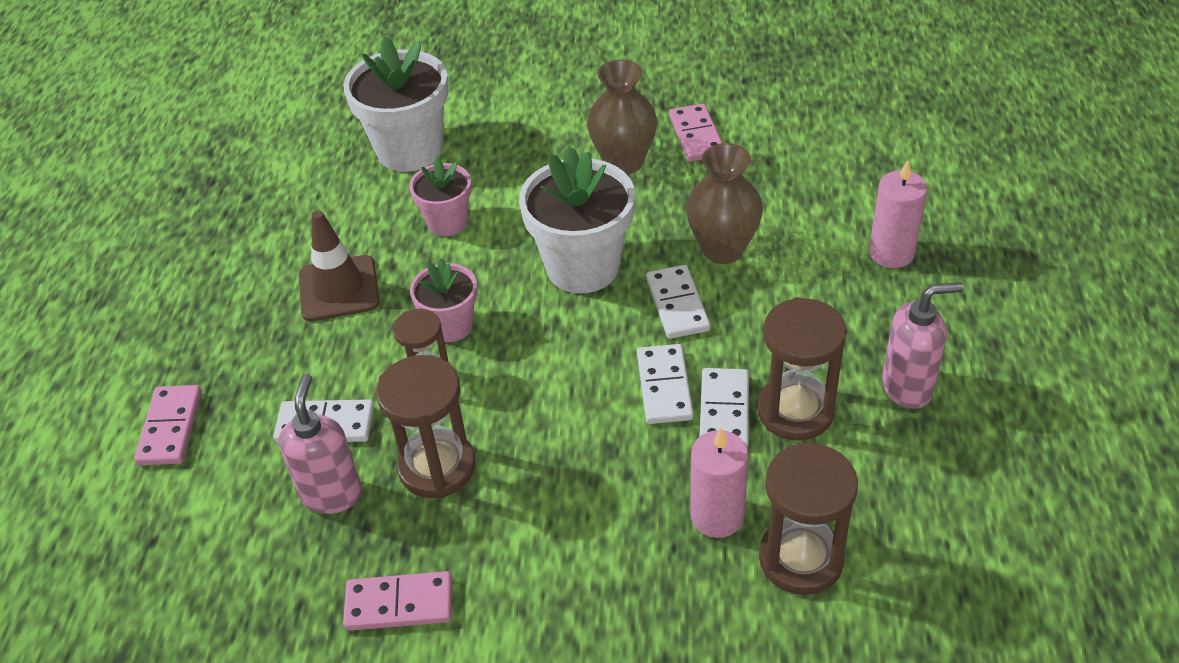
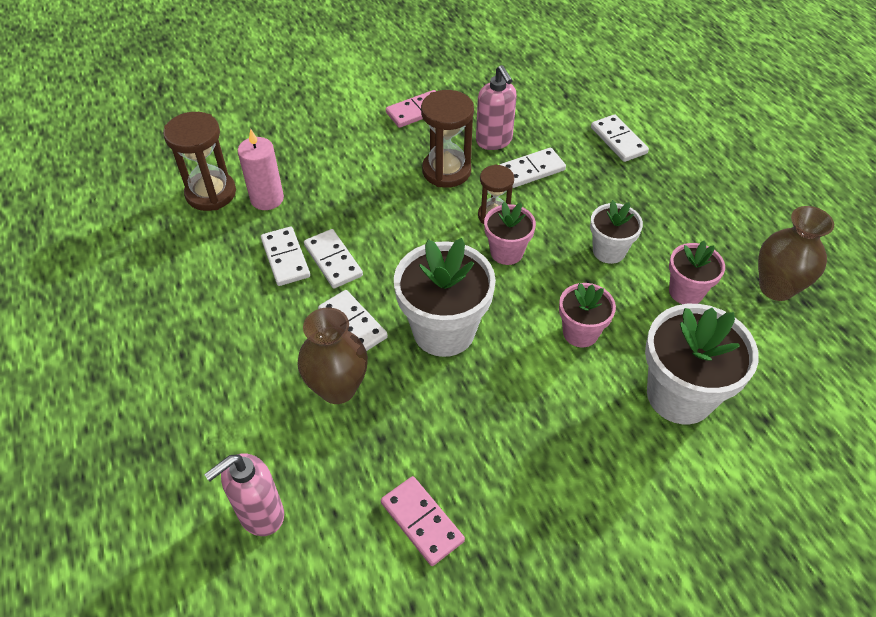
camera: 150 degrees right, 5 degrees up
pink domino [134,385,202,465] -> white domino [591,114,649,162]
brown traffic cone [299,210,379,321] -> white flower pot [590,200,643,264]
brown vase [587,60,657,175] -> brown vase moved to [758,206,834,301]
brown hourglass [757,297,847,441] -> none
pink candle [869,160,928,268] -> none
pink soap dispenser [882,282,963,409] -> pink soap dispenser moved to [204,453,284,536]
none -> pink flower pot [669,241,725,304]

